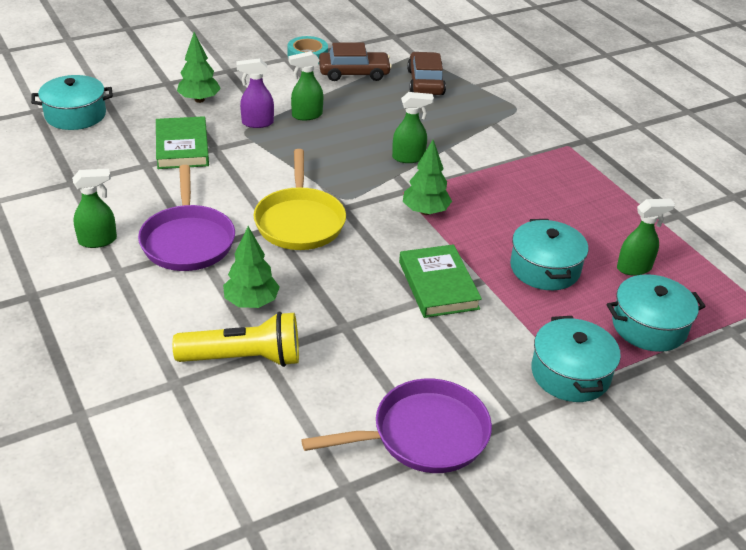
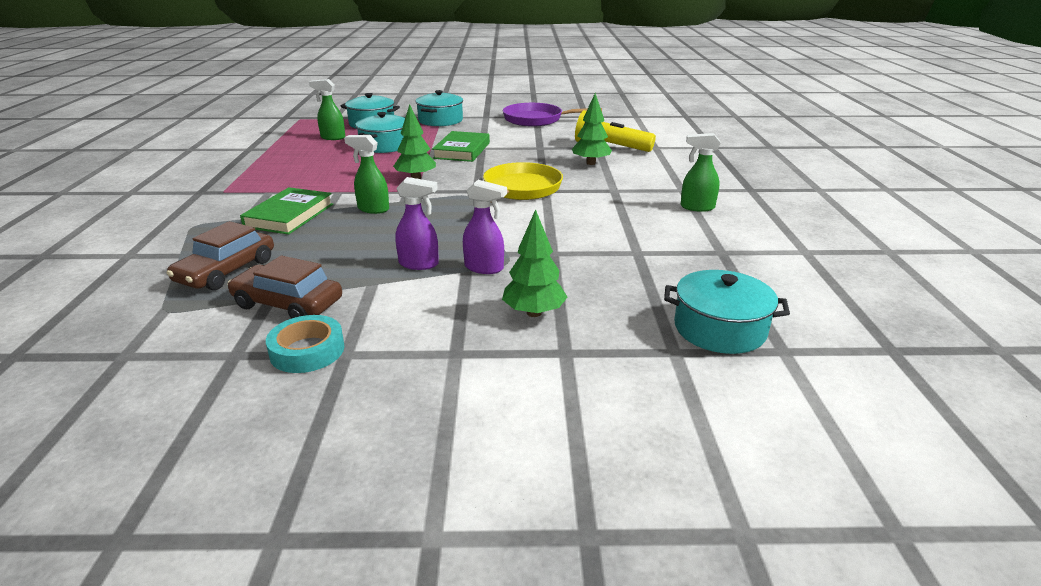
camera: 150 degrees left, 10 degrees down
purple pan [138,165,235,271] -> none
green book [156,116,209,169] -> green book moved to [240,187,333,235]
green spray bottle [288,51,323,121] -> purple spray bottle [395,177,439,270]

